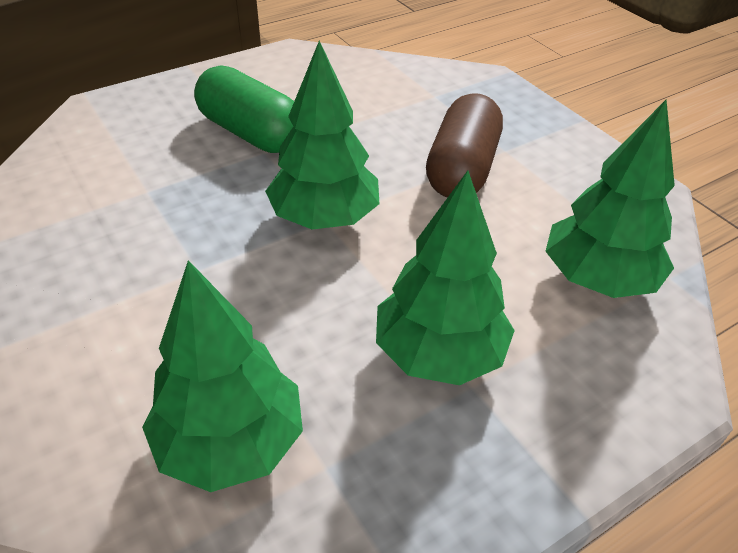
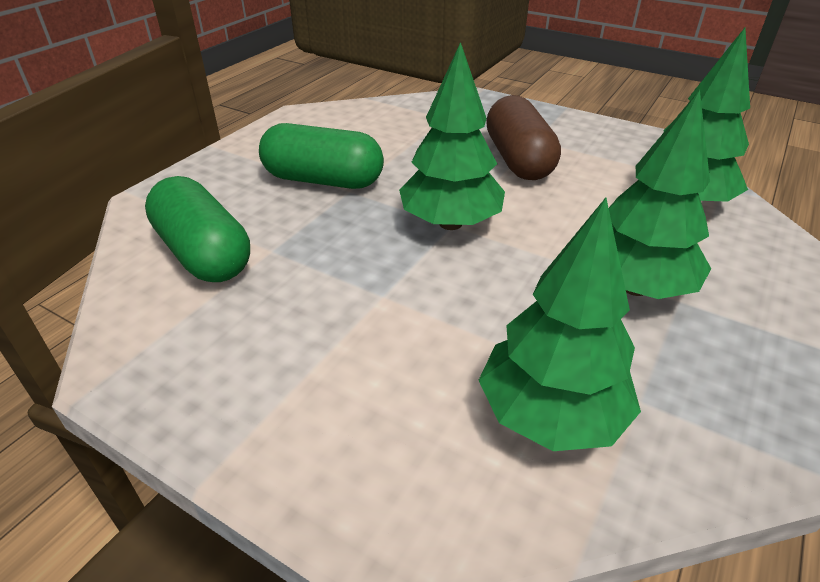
camera: 25 degrees left, 5 degrees down
none -> green capsule [145,176,250,282]

